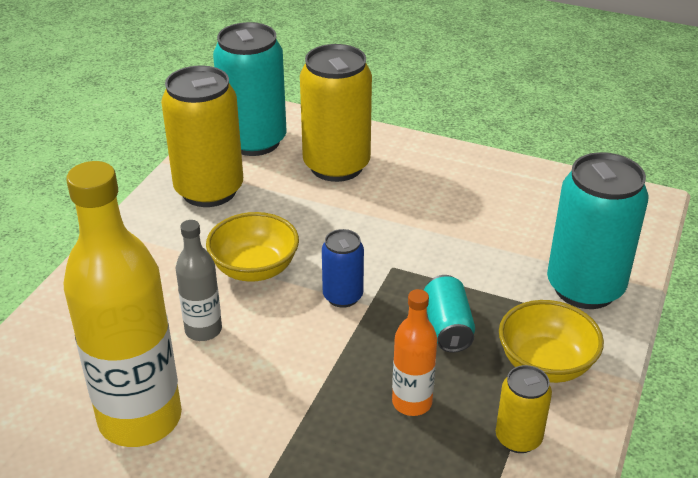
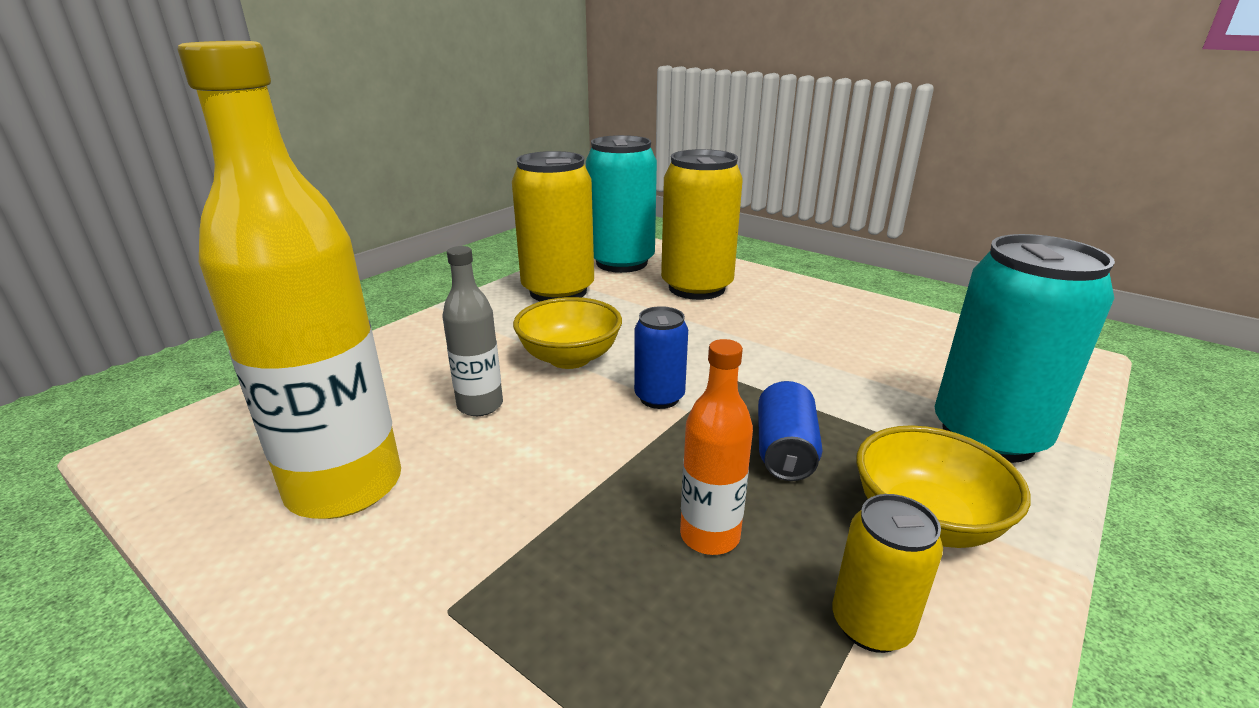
camera: 15 degrees right, 10 degrees down
turquoise can [424,275,475,353] -> blue can [758,381,823,481]

